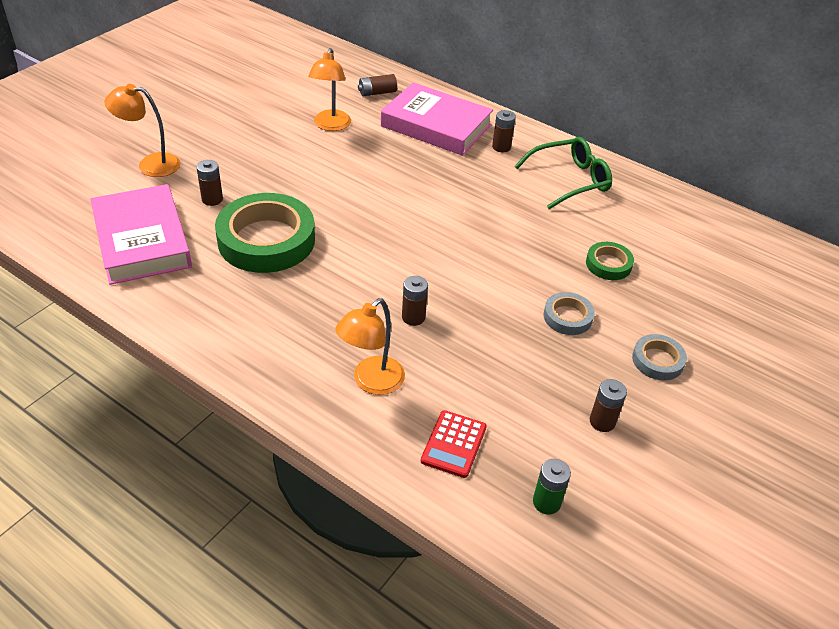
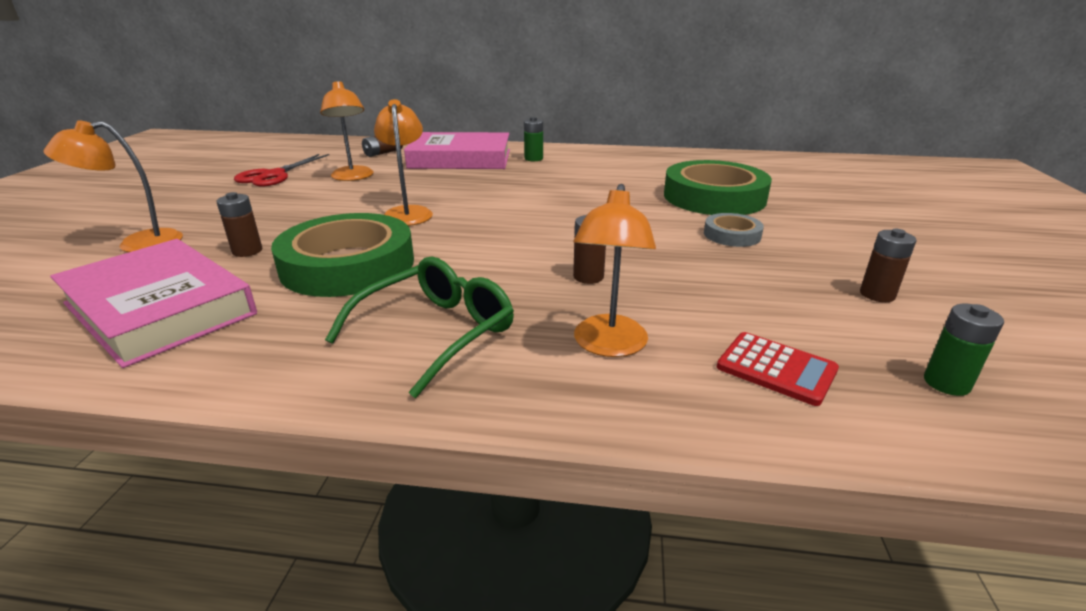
camera: 25 degrees left, 15 degrees down
red calculator [421,410,487,478] -> red calculator turned 45 degrees counterclockwise [717,332,839,406]
brown battery [492,110,516,152] -> green battery [524,117,543,161]
green glasses [515,137,612,209] -> green glasses moved to [325,257,514,398]
green tape [586,242,634,280] -> green tape [664,160,772,215], size x2.10
grey tape [632,334,687,381] -> none
none -> red scissors [234,154,329,186]
none -> orange lamp [374,99,433,226]

